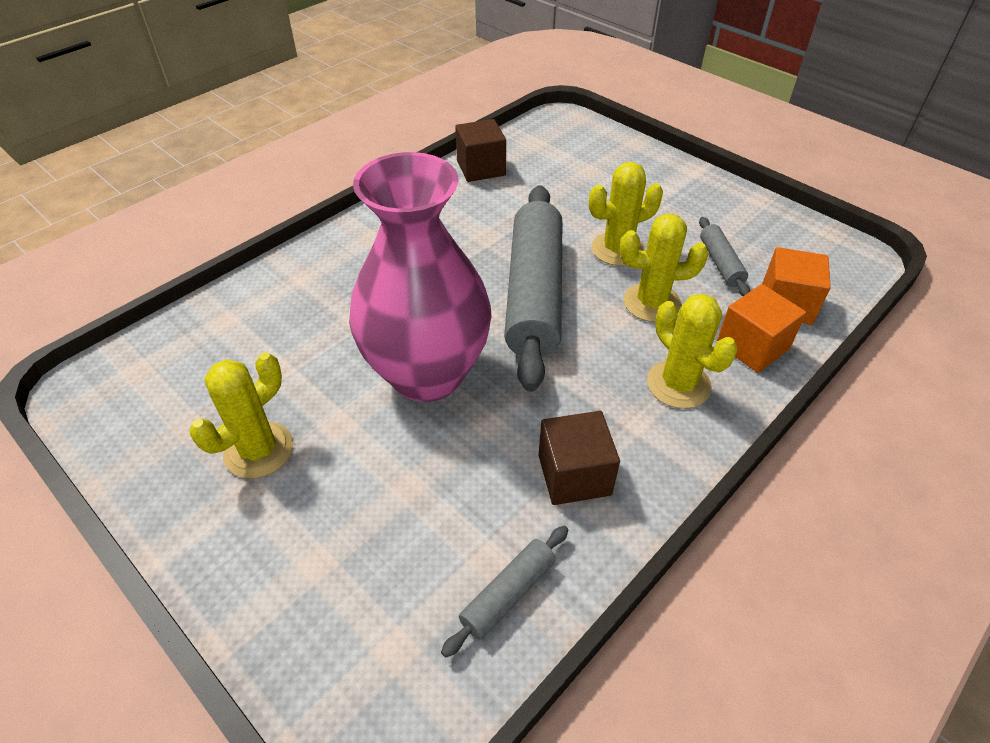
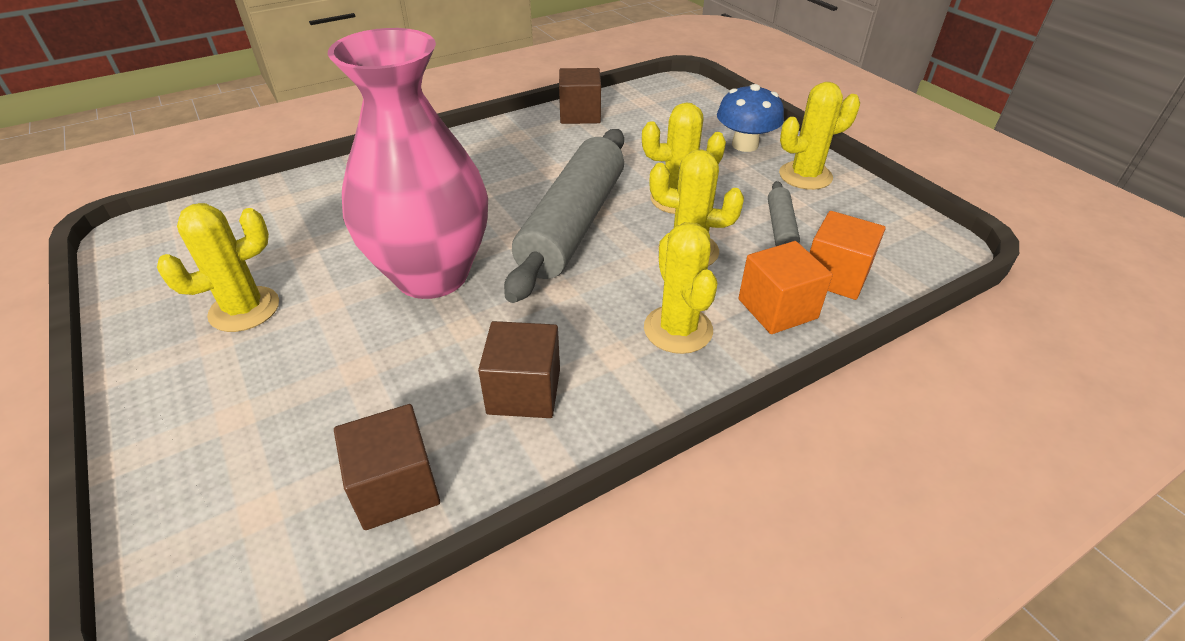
camera: 15 degrees right, 5 degrees down
grey rolling pin [441,526,568,658] -> brown cube [334,404,440,530]
none -> blue mushroom [717,84,784,152]
none -> yellow cactus [779,82,860,190]

